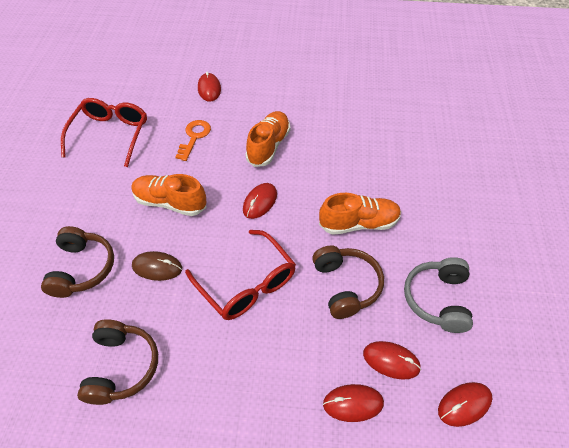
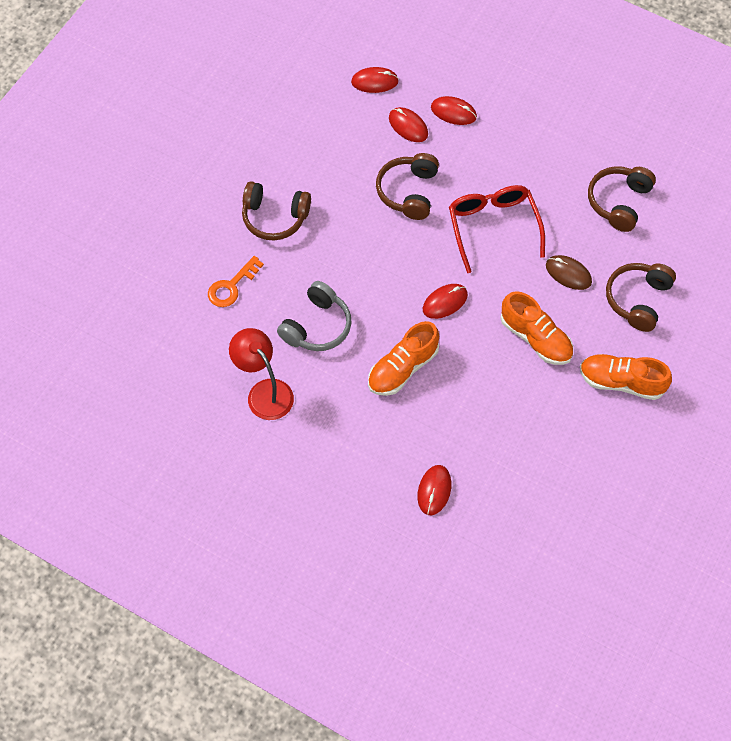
camera: 155 degrees left, 10 degrees up
red glasses [61,98,147,167] -> none
orange key [176,120,211,161] -> orange key moved to [208,256,264,307]
orange shoe [319,193,401,235] -> orange shoe moved to [580,354,672,400]
grey headphones [404,257,473,333] -> grey headphones moved to [277,281,352,351]
none -> red lamp [229,328,294,420]
none -> brown headphones [242,181,311,240]

